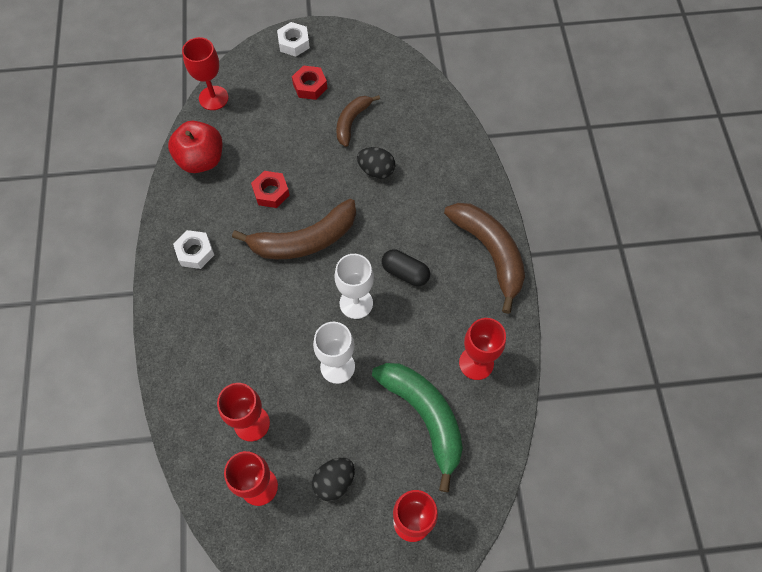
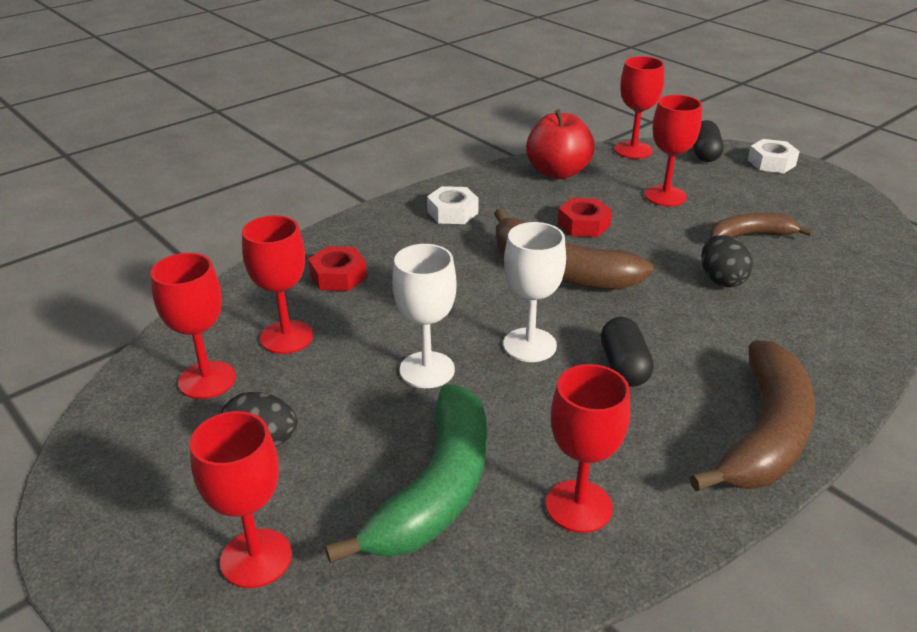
camera: 55 degrees right, 30 degrees down
red nut [292,65,328,100] -> red nut moved to [308,246,367,291]
none -> red goblet [644,95,702,206]
none -> black capsule [693,120,724,162]

